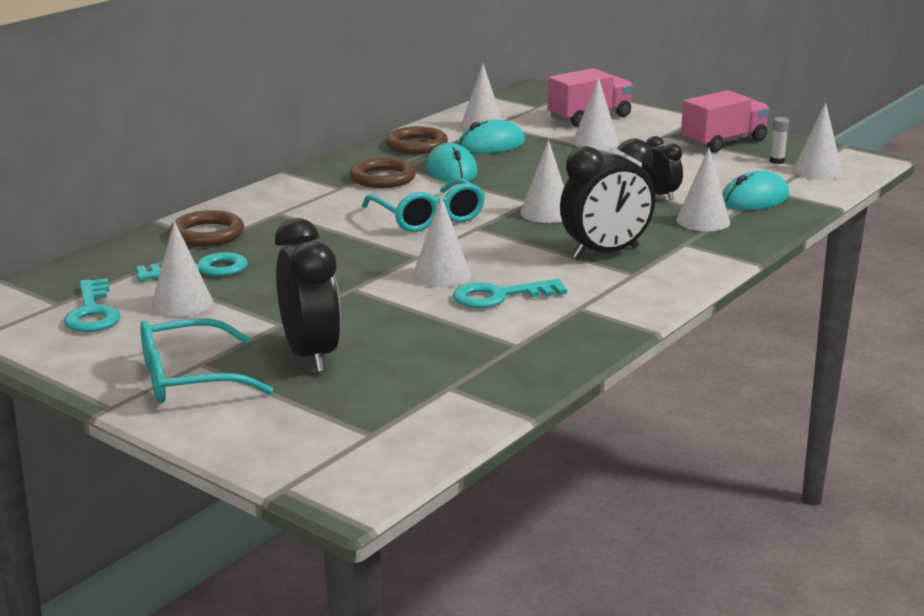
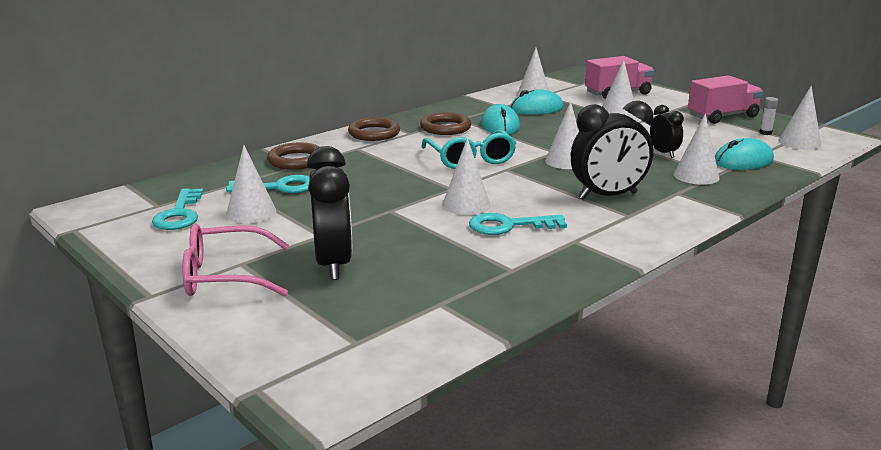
camera: 10 degrees right, 0 degrees up
turquoise glasses [140,318,273,403] -> pink glasses [182,224,289,296]
brown ring [386,126,448,154] -> brown ring moved to [348,117,400,141]

